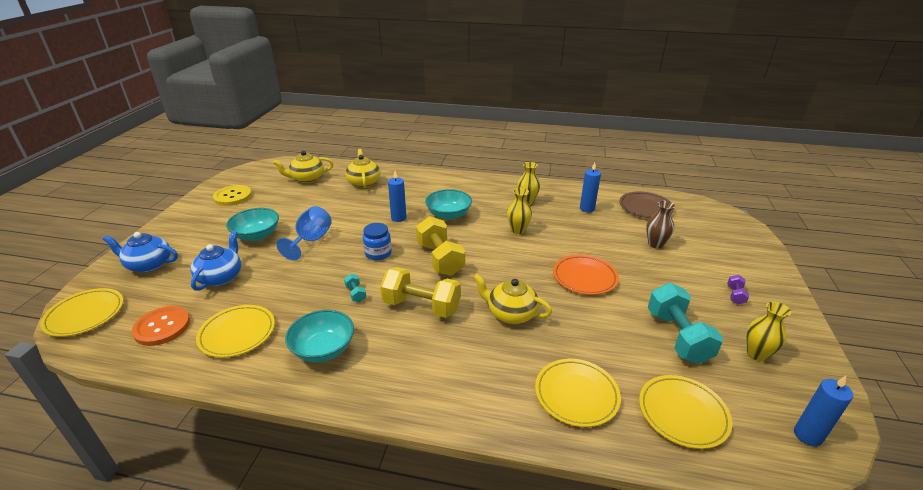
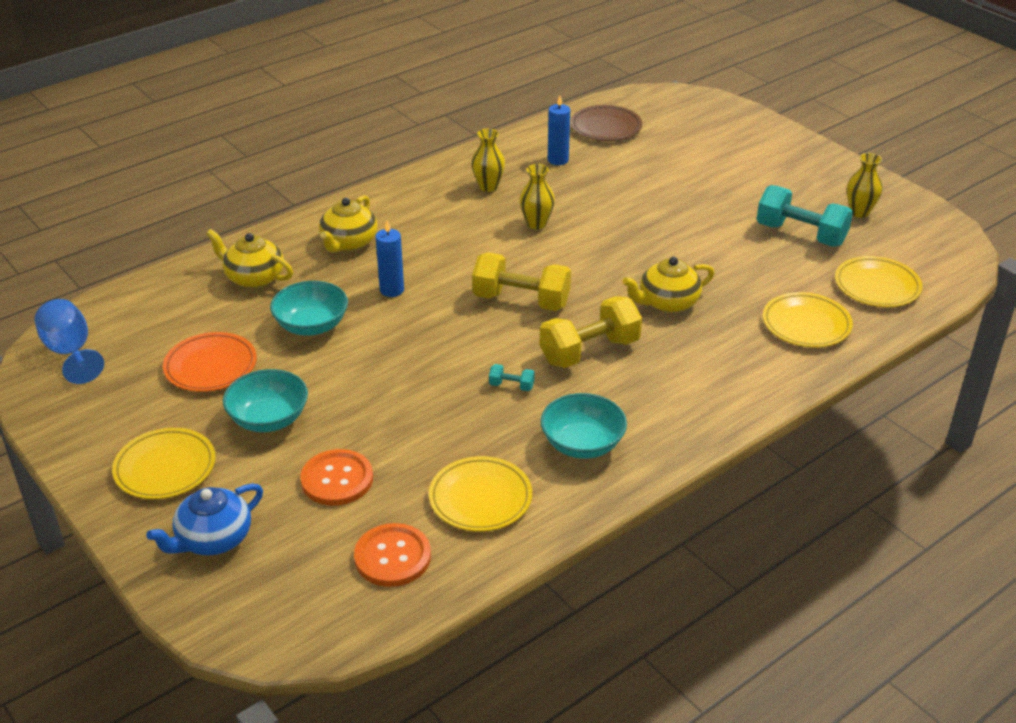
camera: 50 degrees left, 5 degrees up
yellow plate [40,288,123,337] -> yellow plate moved to [112,428,216,499]
blue teapot [190,231,241,291] -> orange button [300,449,373,506]
yellow button [213,185,252,206] -> none
yellow teapot [273,151,333,183] -> yellow teapot moved to [319,195,378,252]
blue goblet [276,206,332,261] -> blue goblet moved to [35,299,104,384]
blue jar [363,223,392,260] -> none
turquoise bowl [425,189,472,220] -> turquoise bowl moved to [270,281,348,336]
orange plate [553,255,619,295] -> orange plate moved to [163,332,257,392]
brown vase [646,201,675,249] -> none
purple dumbbell [727,275,749,304] -> none
blue candle [794,376,853,446] -> none

